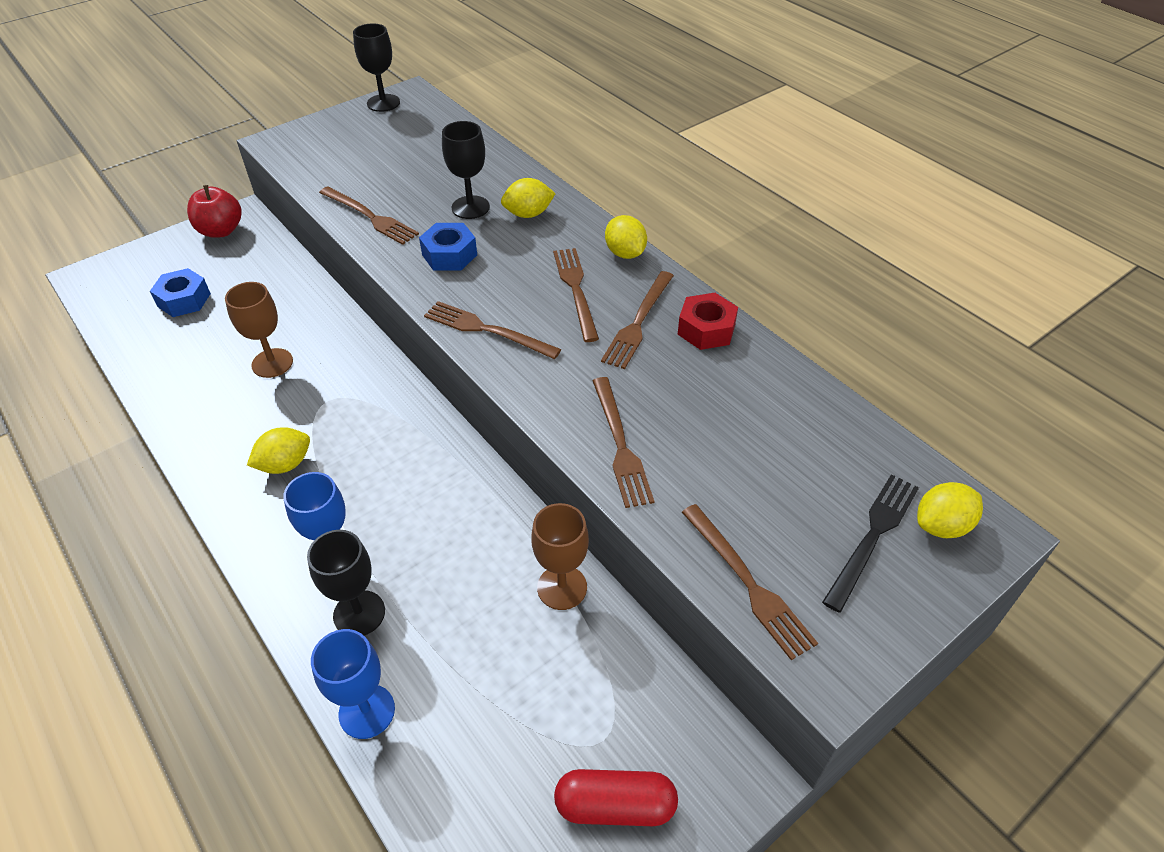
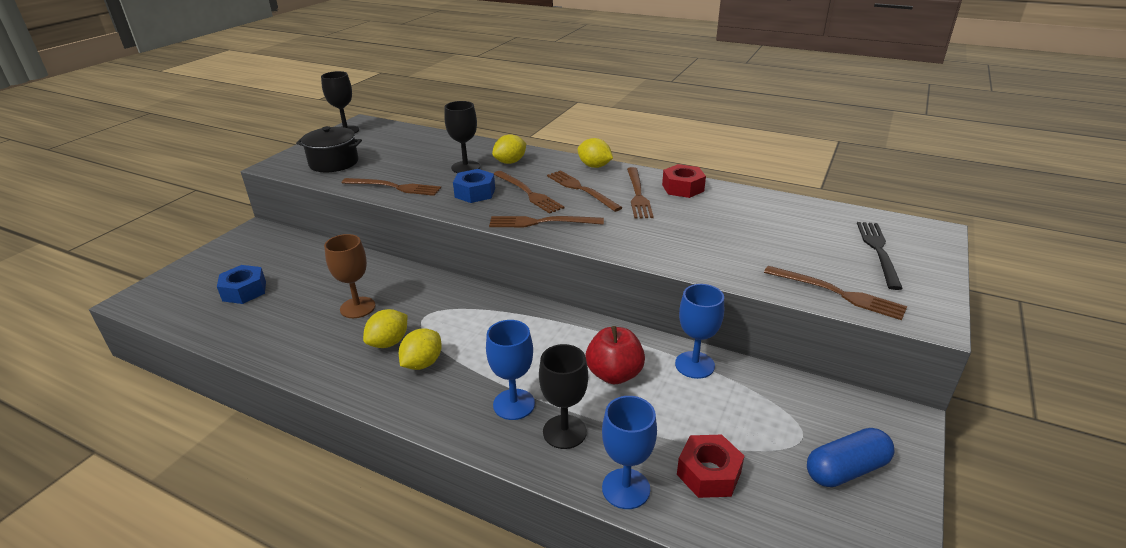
camera: 25 degrees left, 15 degrees down
red apple [187,185,242,238] -> red apple moved to [586,326,645,384]
brown goblet [531,503,589,610] -> blue goblet [675,284,724,379]
red capsule [554,769,678,826] -> blue capsule [807,428,895,487]
brown fork [592,377,654,508] -> brown fork moved to [494,171,564,214]
yellow lemon [917,482,983,538] -> yellow lemon moved to [363,309,407,348]
none -> black pot [296,126,362,172]
none -> red nut [677,435,744,498]

